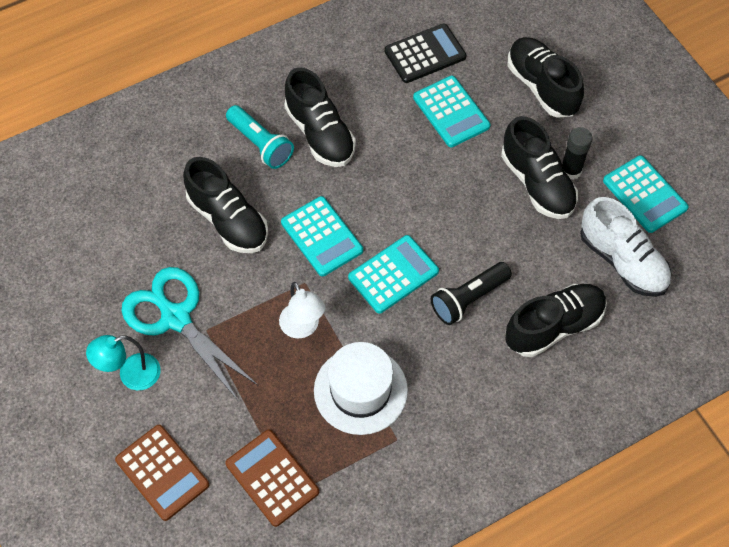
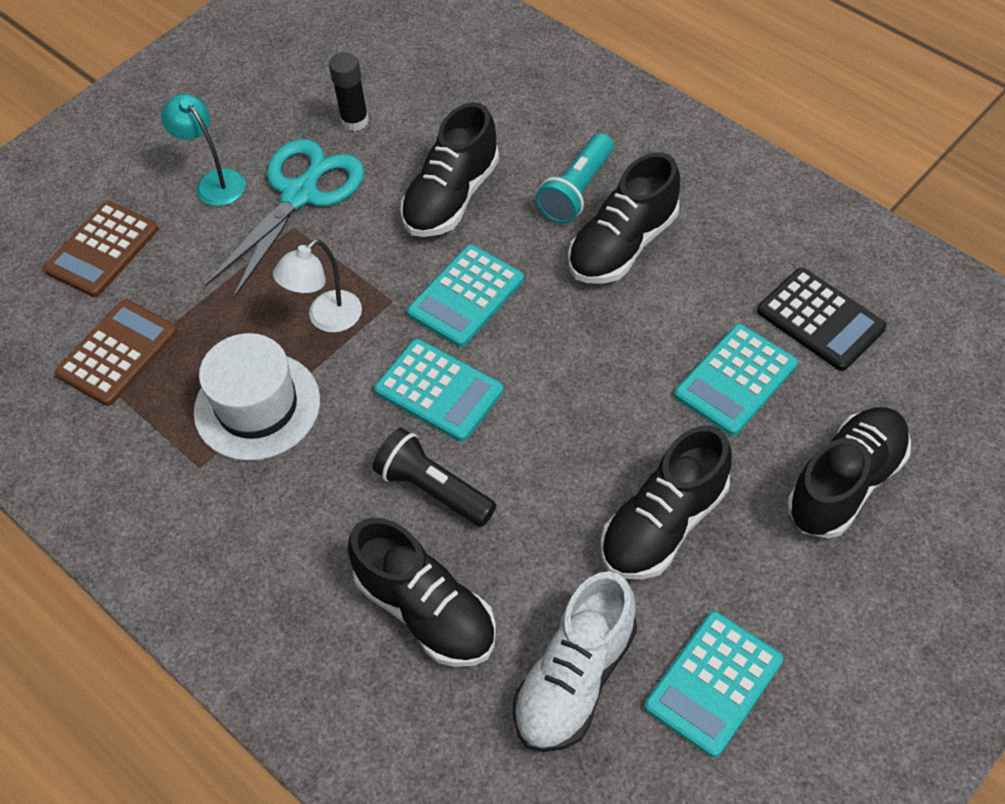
camera: 75 degrees right, 5 degrees down
black glue stick [562,127,593,180] -> black glue stick moved to [329,52,369,131]

